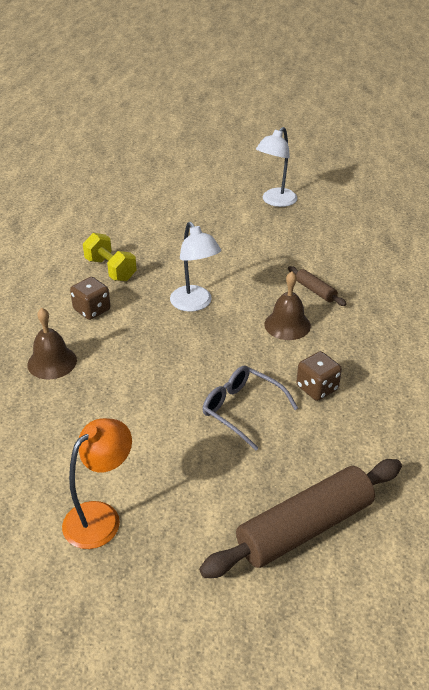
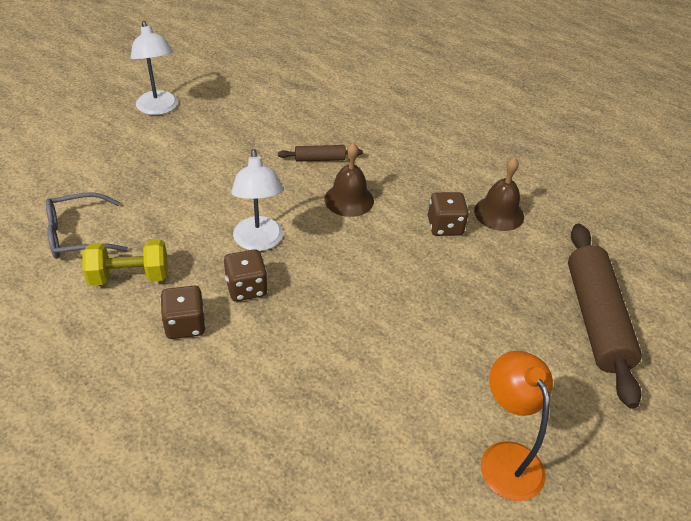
camera: 60 degrees left, 5 degrees up
brown bell [27,308,77,379] -> brown bell moved to [474,157,524,231]
white lamp [170,222,221,312] -> white lamp turned 75 degrees clockwise [231,149,283,251]
grey glasses [202,366,298,451] -> grey glasses moved to [46,192,128,259]
none -> brown dice [224,249,268,301]

